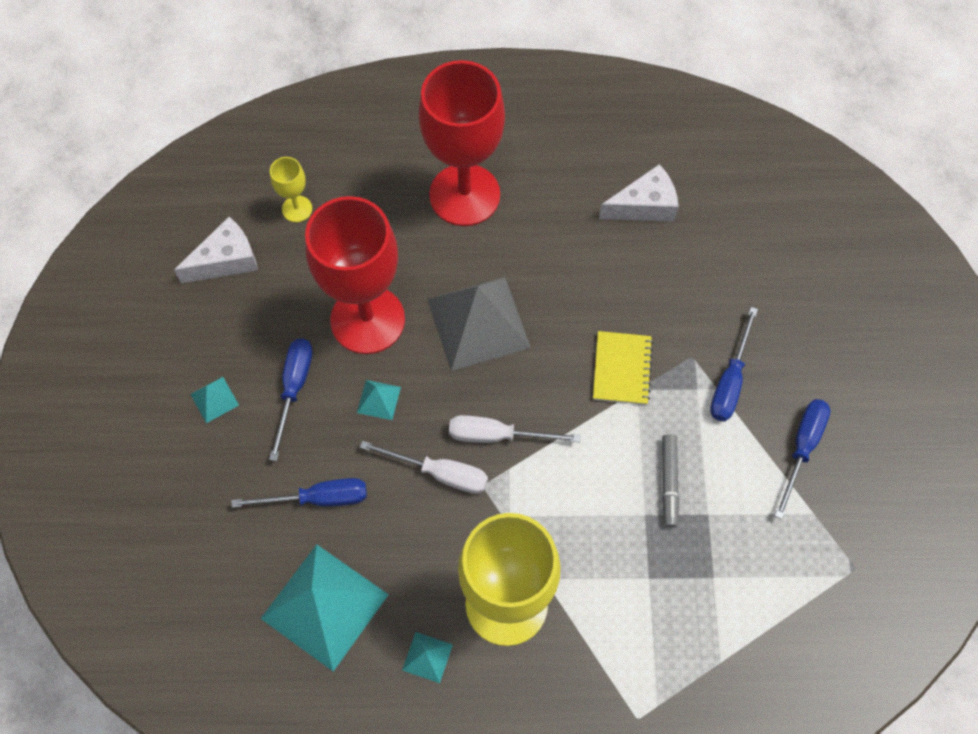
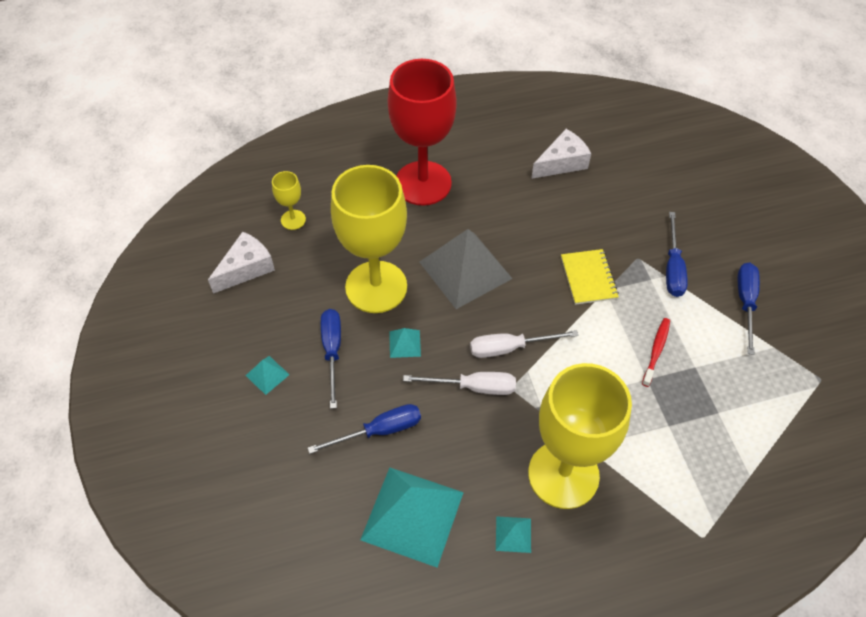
camera: 15 degrees left, 10 degrees down
red goblet [305,196,405,354] -> yellow goblet [331,165,407,313]
grey marker [662,434,679,528] -> red toothbrush [642,318,670,387]

